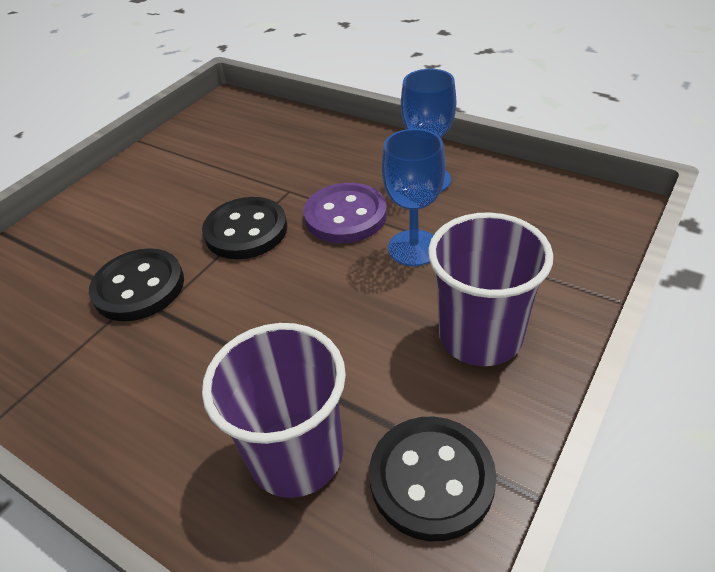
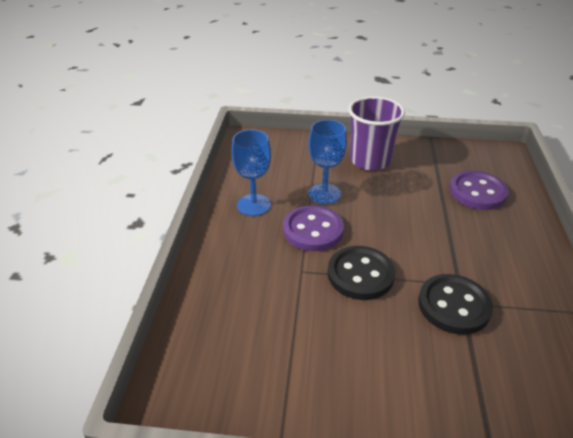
camera: 120 degrees left, 5 degrees down
purple cup [202,323,346,498] -> purple button [449,171,509,210]
black button [369,417,496,541] -> none

